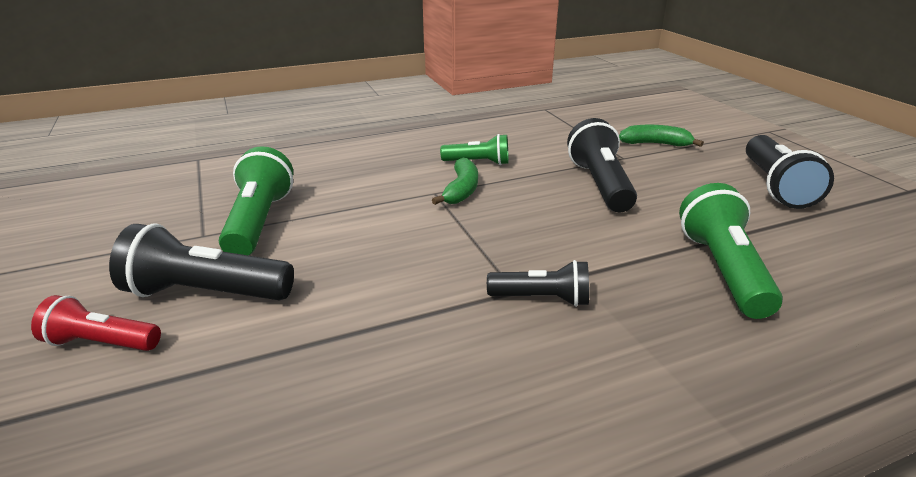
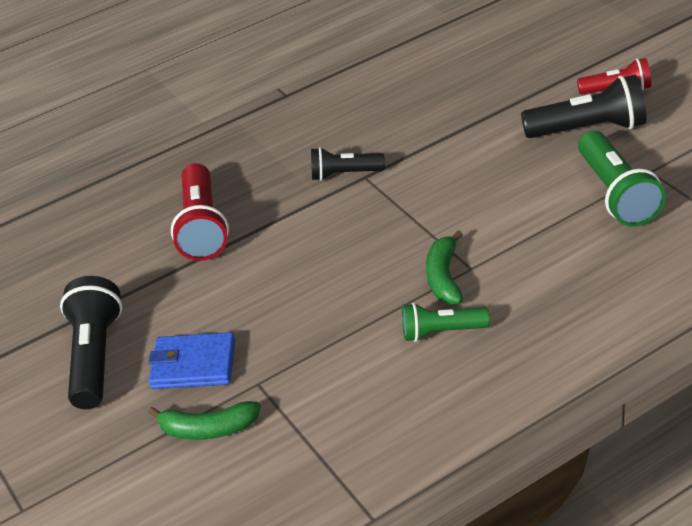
camera: 175 degrees right, 10 degrees up
black flashlight [567,118,637,212] -> none
green flashlight [679,183,783,319] -> red flashlight [171,163,229,261]
none -> blue wallet [148,332,235,389]

